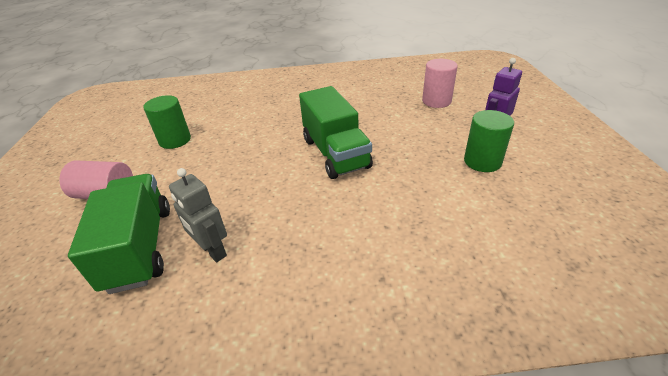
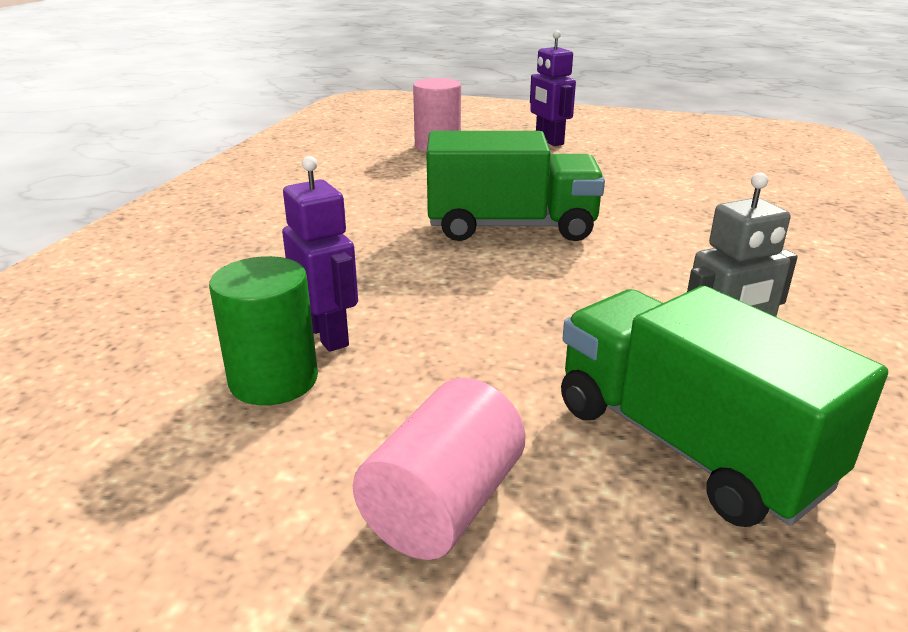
camera: 70 degrees left, 10 degrees down
green truck [68,174,170,294] -> green truck turned 45 degrees clockwise [561,286,888,527]
green cylinder [464,110,514,172] -> none
none -> purple robot [282,156,358,352]

